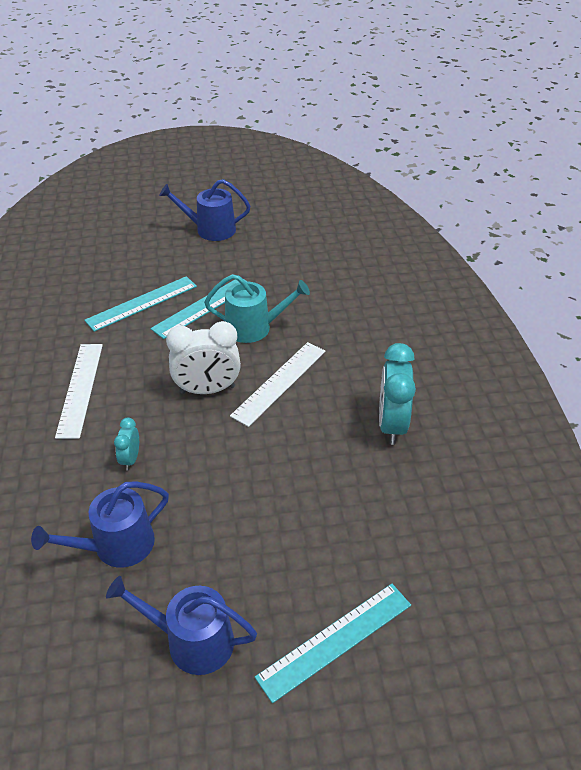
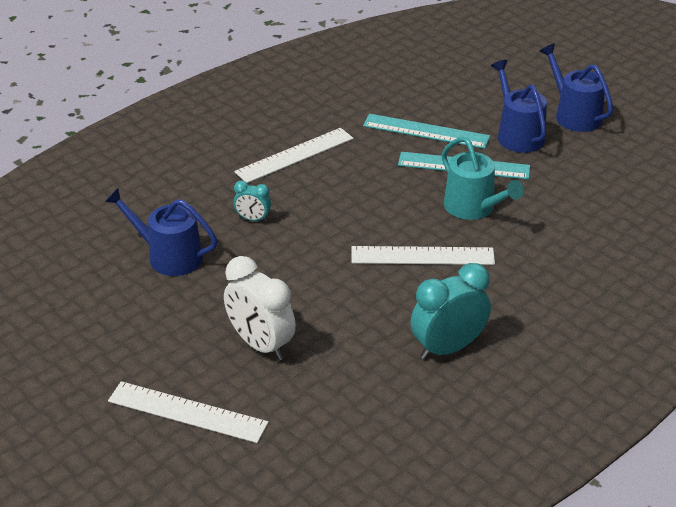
camera: 55 degrees right, 5 degrees down
blue watering can [106,576,257,675] -> blue watering can moved to [491,60,547,153]
turquoise clock [114,418,139,471] -> turquoise clock turned 135 degrees counterclockwise [233,181,271,222]
white clock [166,321,241,394] -> white clock moved to [224,256,296,360]
turquoise ruler [255,584,411,703] -> white ruler [108,381,269,443]

